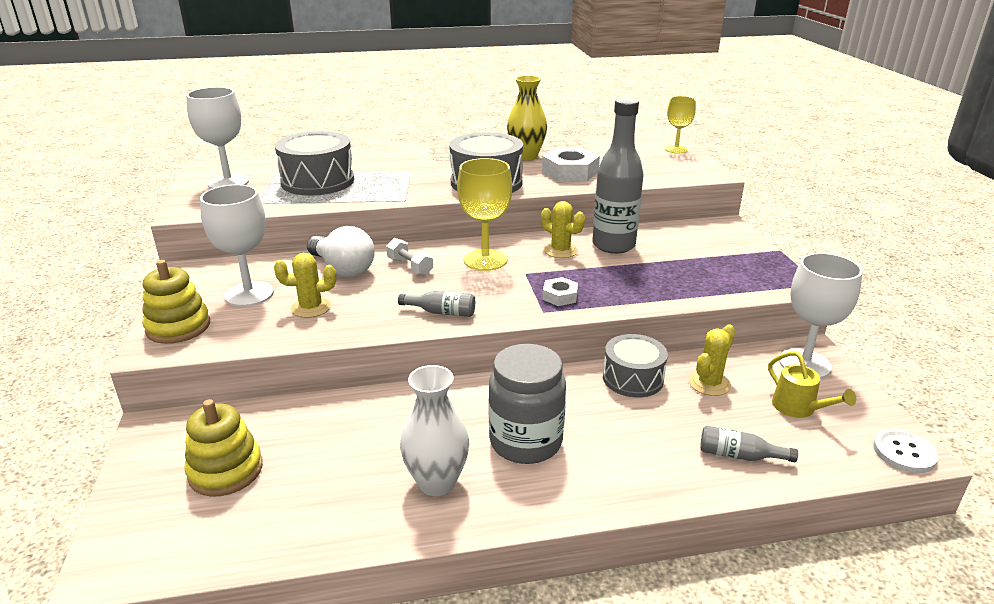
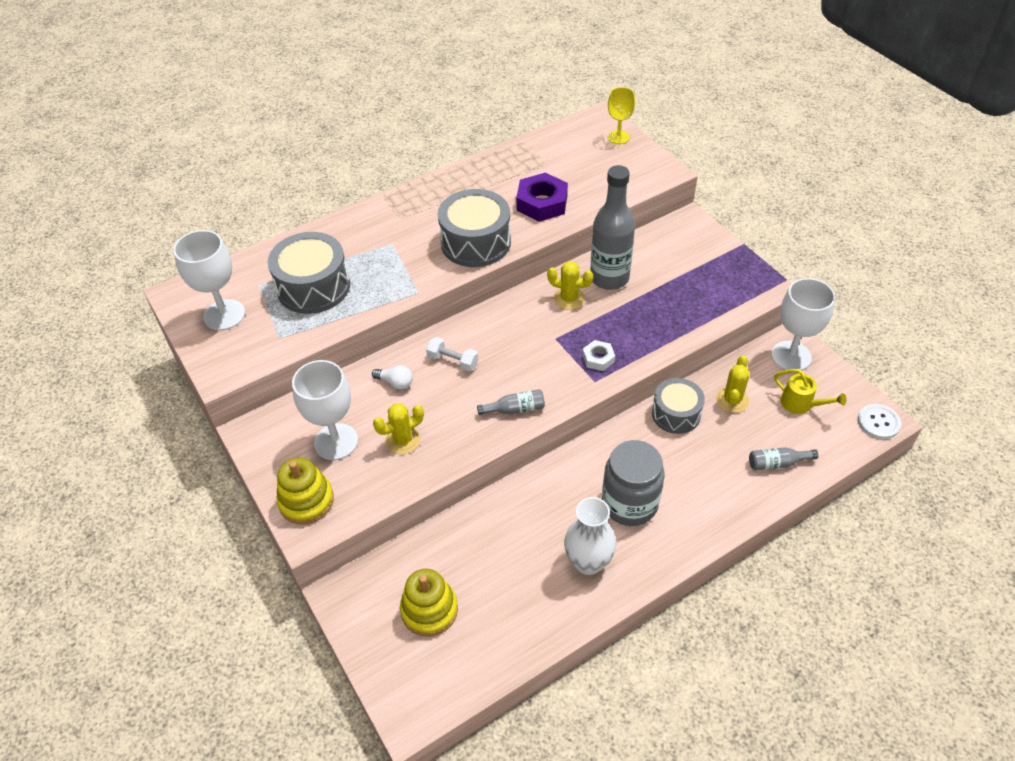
camera: 20 degrees left, 20 degrees up
white light bulb [307,226,375,277] -> white light bulb [372,365,413,390], size x0.52
yellow goblet [457,158,512,271] -> none
yellow vase [507,75,547,161] -> none
white nut [542,148,600,181] -> purple nut [516,173,568,222]

